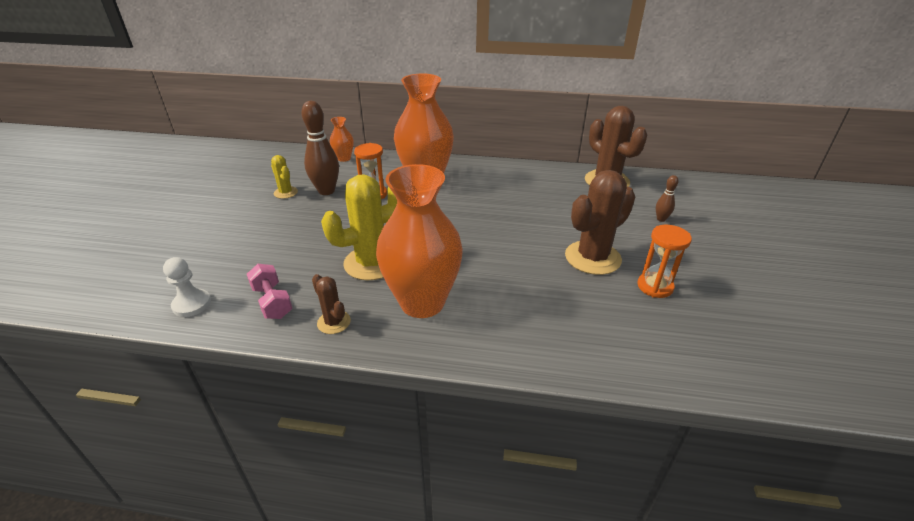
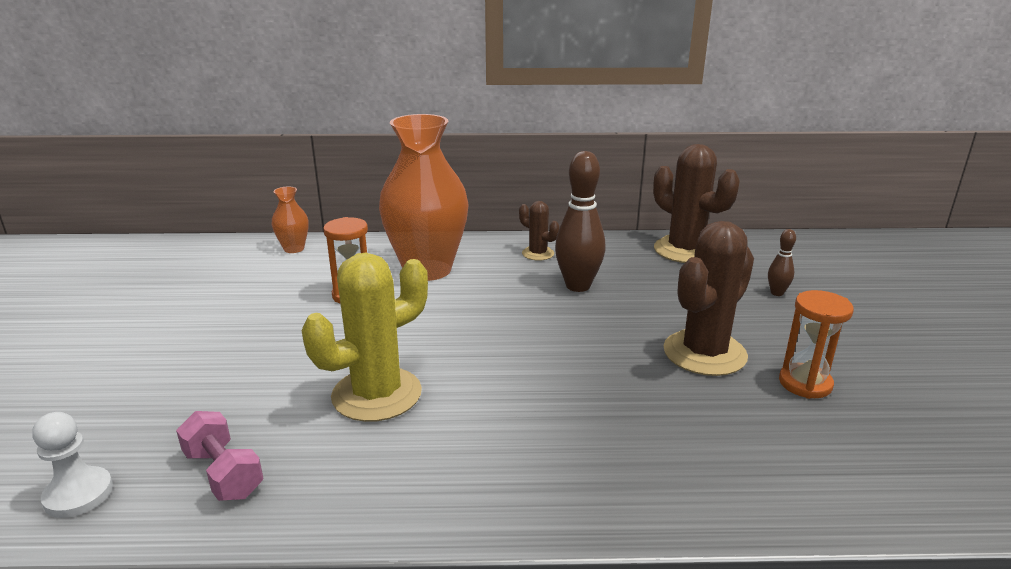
camera: 10 degrees left, 10 degrees down
yellow cactus [271,155,298,199] -> none
brown bowling pin [301,101,339,195] -> brown bowling pin moved to [555,151,605,292]
brown cactus [312,274,351,334] -> brown cactus moved to [519,201,559,261]
orange vase [376,164,463,318] -> none

